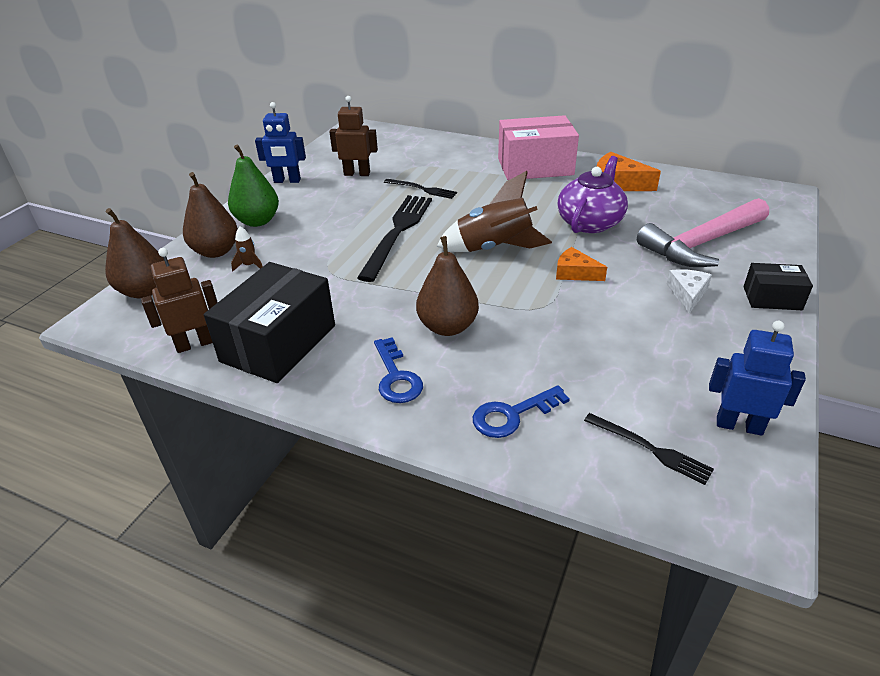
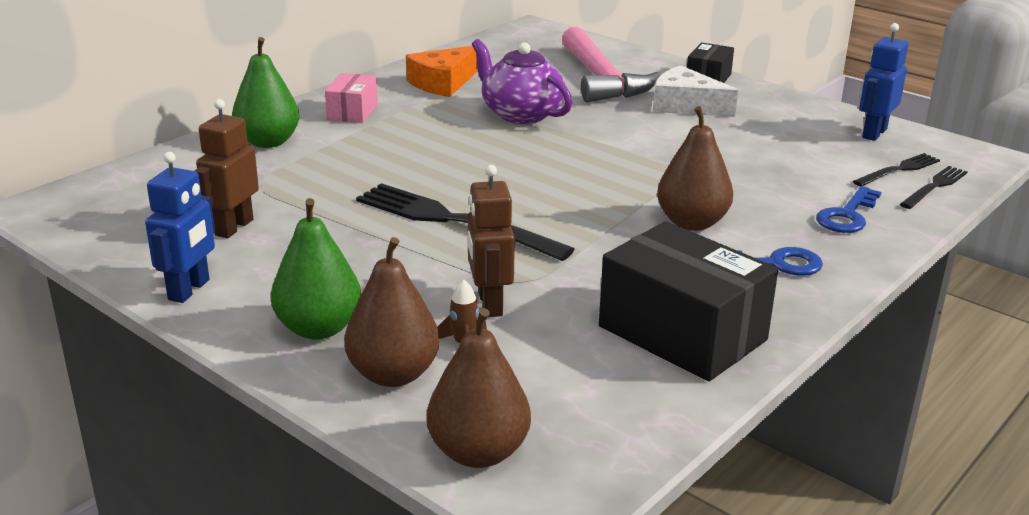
camera: 75 degrees left, 10 degrees down
brown robot [141,248,218,353] -> brown robot moved to [468,165,515,317]
black fork [384,179,457,199] -> black fork moved to [900,166,968,209]
brown rocket [437,171,552,252] -> none
blue key [473,385,570,438] -> blue key turned 45 degrees clockwise [816,186,881,233]
pink box [498,115,579,180] -> pink box [325,73,378,123], size x0.53
orange cheese [556,247,607,281] -> none
white cheese [666,269,712,313] -> white cheese [653,65,738,117], size x1.56
none -> green pear [232,37,299,148]

